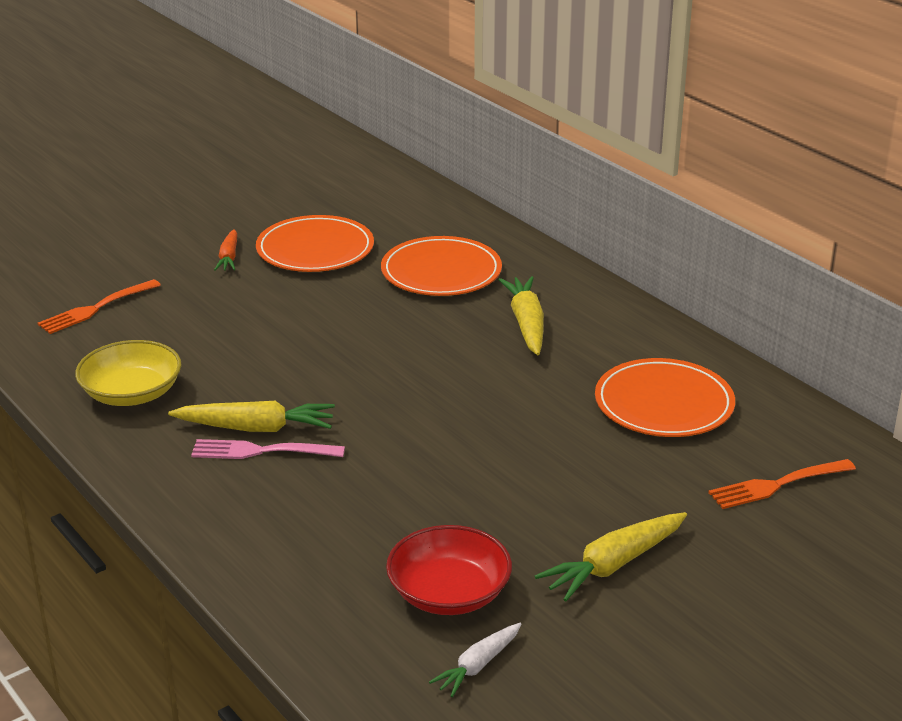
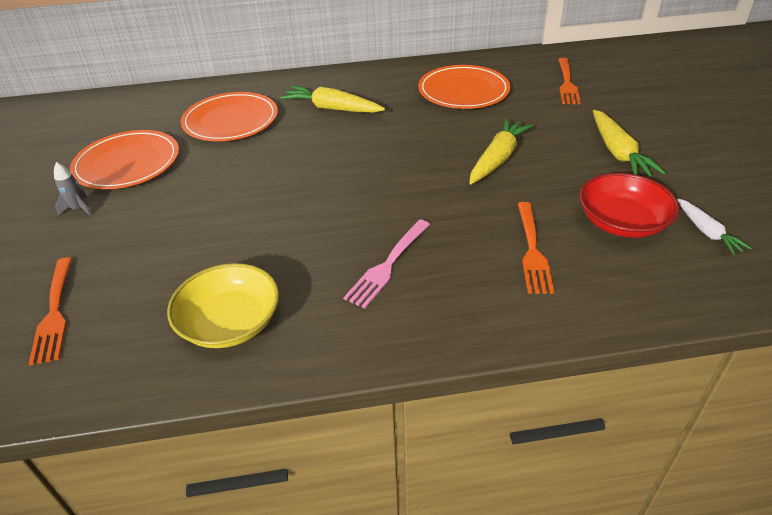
camera: 60 degrees left, 10 degrees up
yellow carrot [168,401,335,432] -> yellow carrot moved to [469,118,534,184]
orange carrot [214,229,237,271] -> grey rocket [54,162,92,216]
none -> orange fork [518,202,554,294]

